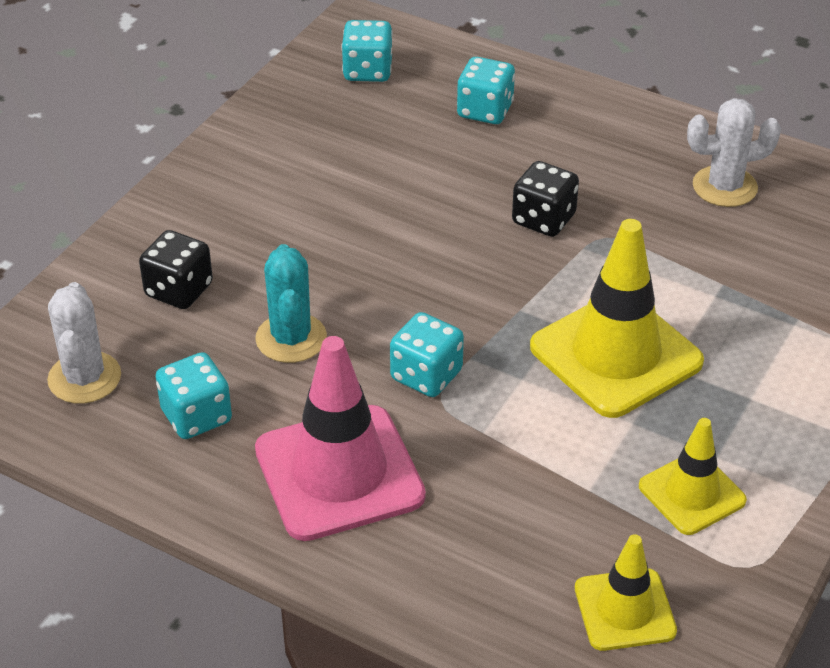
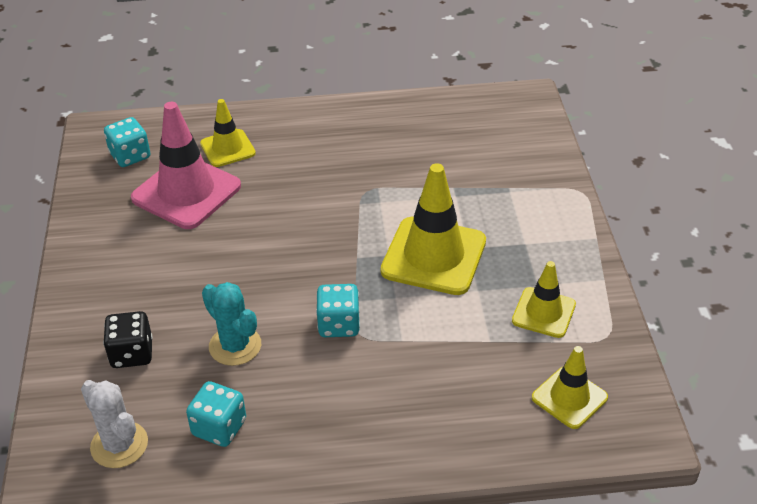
camera: 35 degrees left, 0 degrees up
pink traffic cone [255,336,426,541] -> pink traffic cone moved to [131,102,241,229]
turquoise dice [457,57,515,124] -> yellow traffic cone [200,99,256,167]
black dice [512,161,579,237] -> none
white cactus [687,98,781,207] -> none

